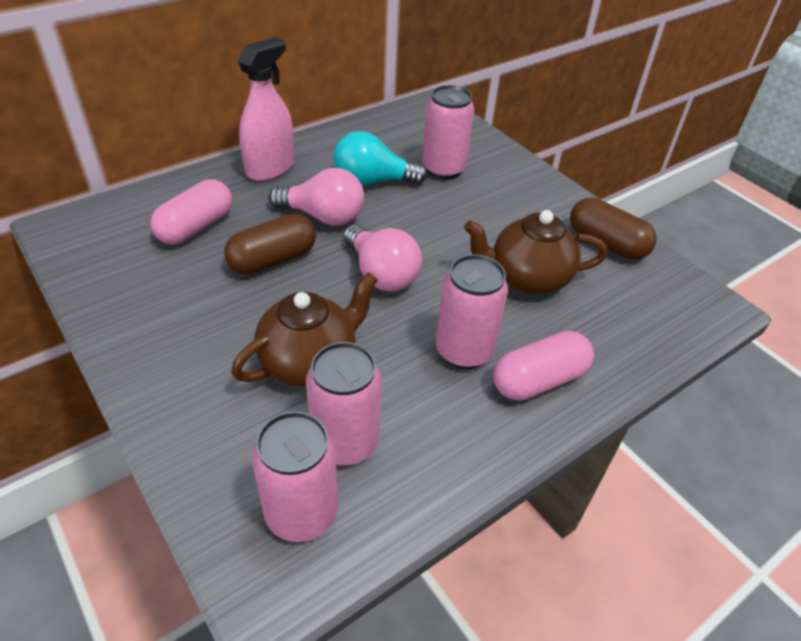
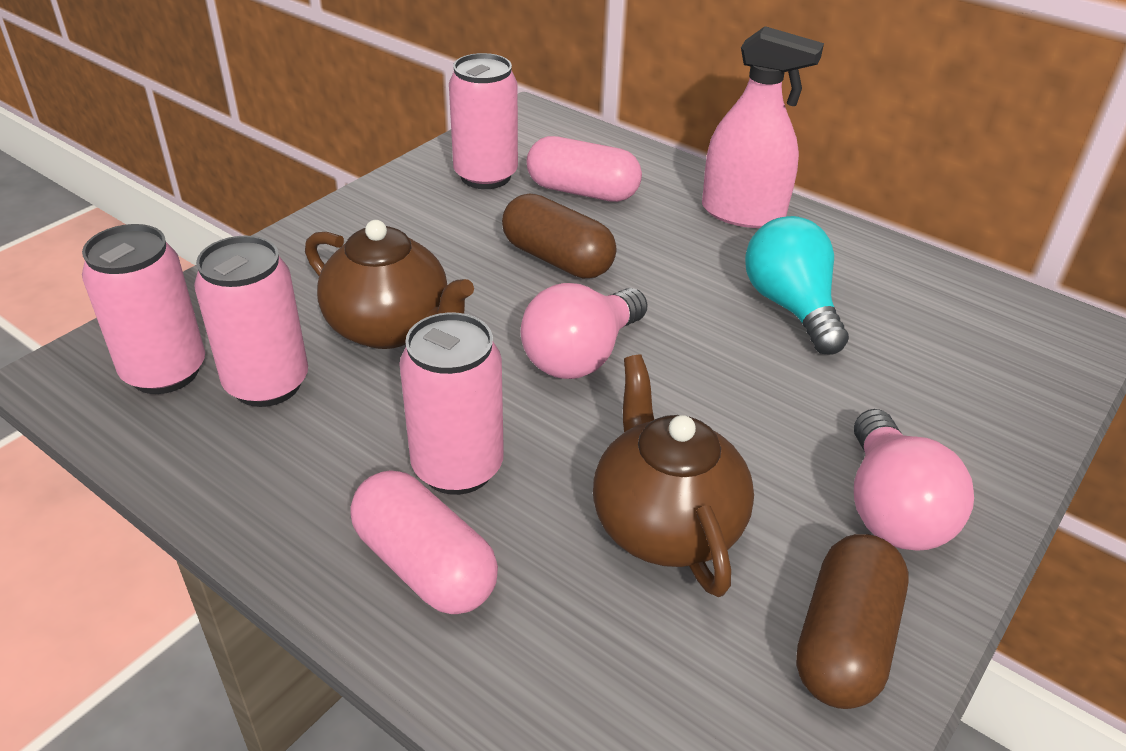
camera: 75 degrees right, 5 degrees down
pink light bulb [269,168,364,226] -> pink light bulb moved to [854,409,974,551]
pink can [422,85,474,179] -> pink can moved to [449,53,518,189]

